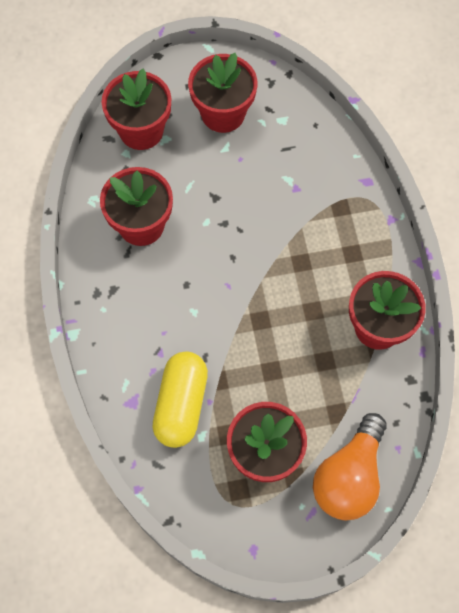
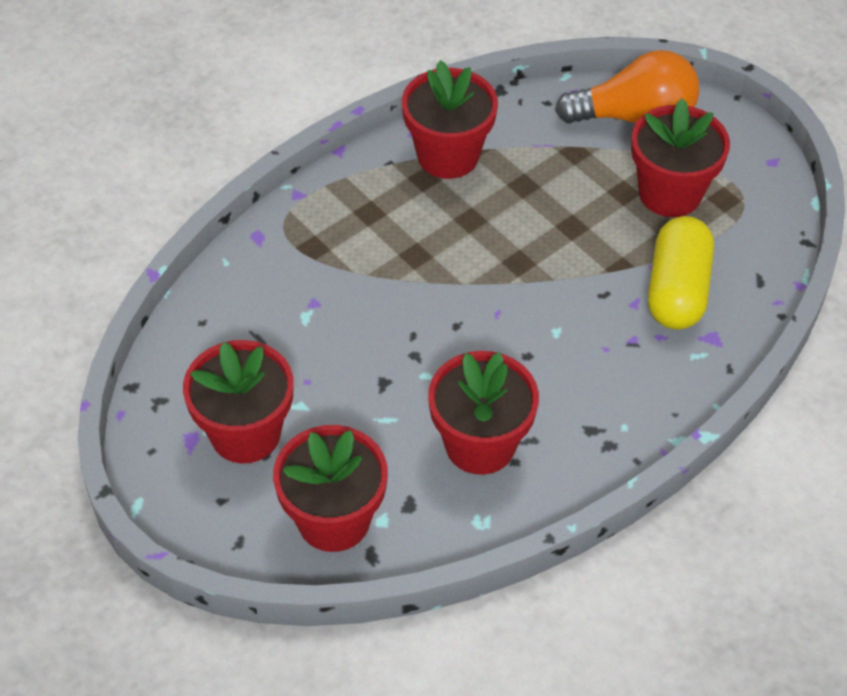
camera: 120 degrees left, 15 degrees down
yellow capsule [152,351,208,448] -> yellow capsule turned 60 degrees counterclockwise [648,216,714,330]

